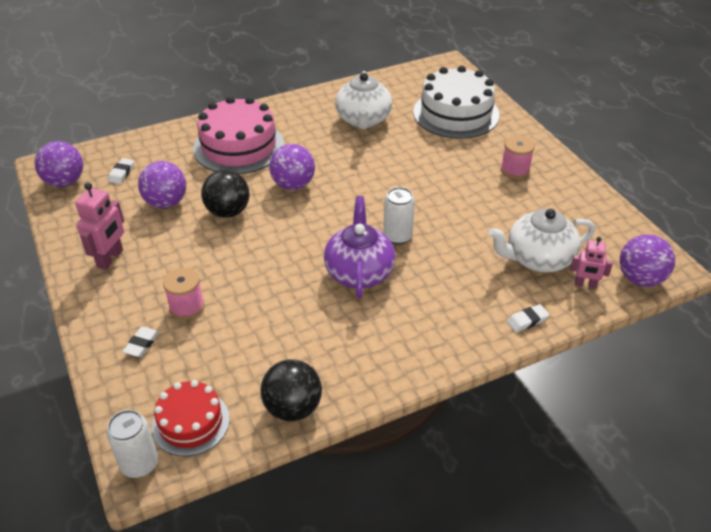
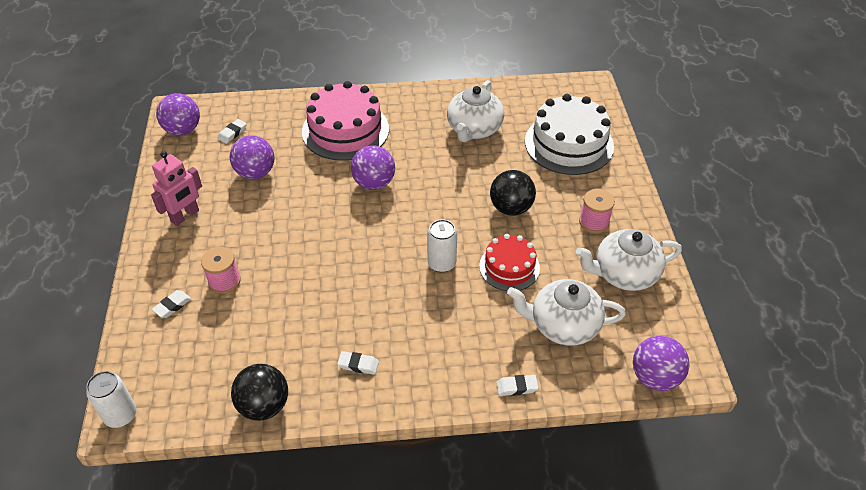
camera: 20 degrees right, 5 degrees up
red cake [152,380,230,456] -> red cake moved to [479,234,540,291]
black ball [201,170,250,218] -> black ball moved to [490,170,536,216]
purple teapot [324,196,396,298] -> none
pink robot [570,237,613,289] -> none
none -> white eraser [337,351,379,375]
none -> white teapot [576,229,682,291]

